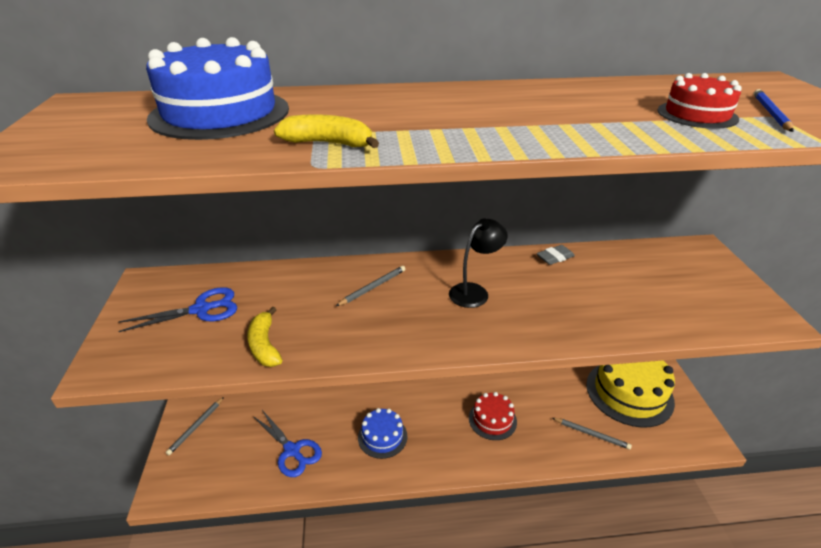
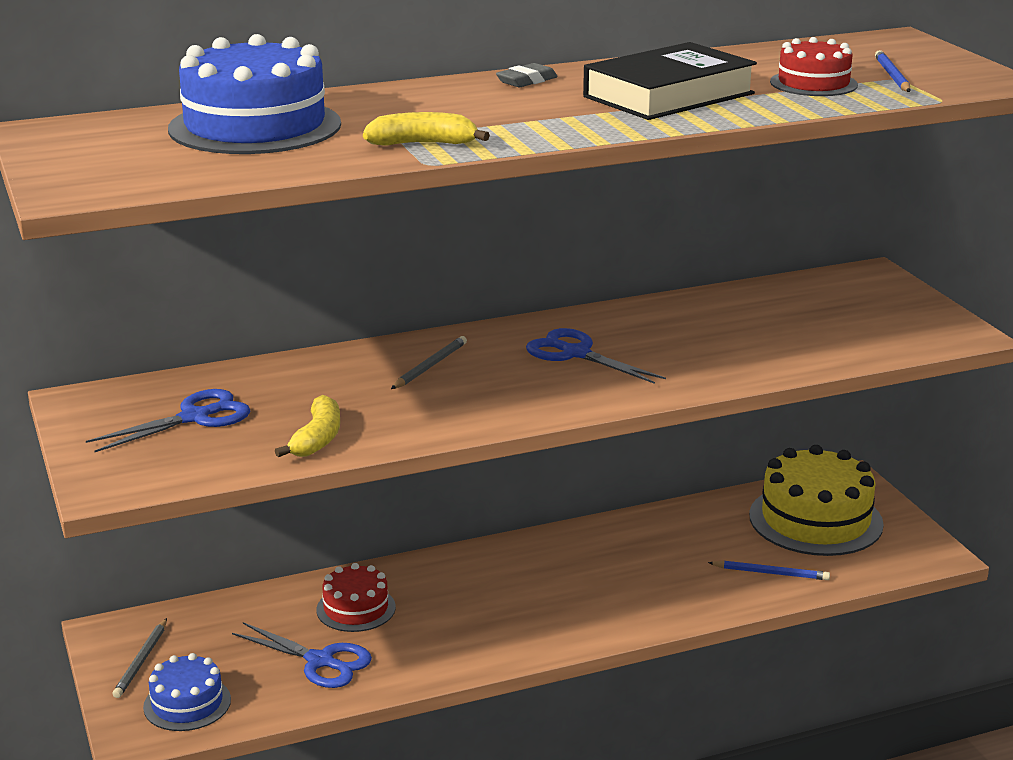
camera: 15 degrees left, 10 degrees down
yellow banana [247,307,282,367] -> yellow banana turned 135 degrees counterclockwise [275,395,340,457]
blue cake [358,408,407,459] -> blue cake moved to [143,653,231,731]
black lamp [449,219,508,308] -> blue scissors [526,328,666,384]
red cake [469,392,517,440] -> red cake moved to [316,563,396,632]
grey eraser [537,245,575,265] -> grey eraser moved to [496,63,558,87]
grey pencil [553,418,632,450] -> blue pencil [708,560,830,580]
none -> black book [583,42,757,120]

